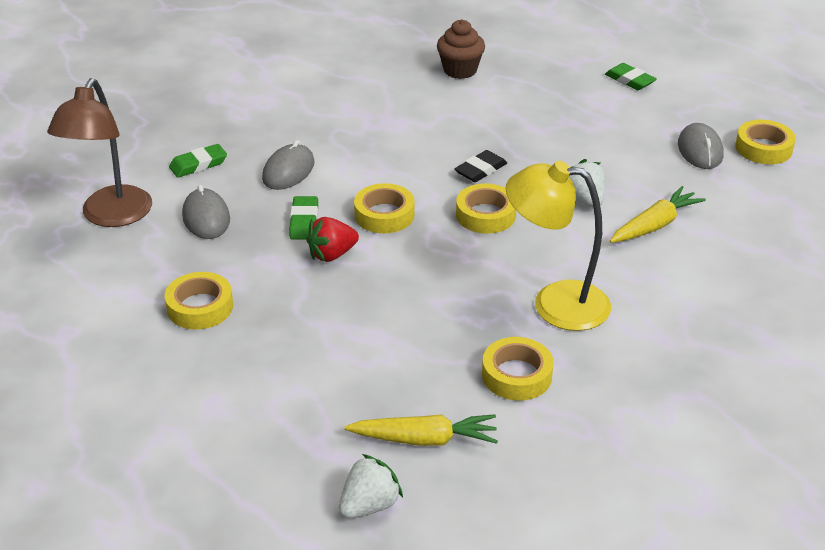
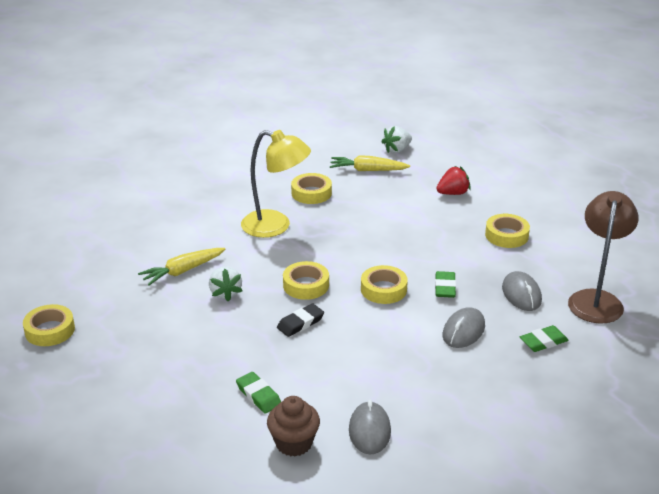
camera: 175 degrees left, 5 degrees down
red strawberry [306,217,359,262] -> red strawberry moved to [436,166,471,195]
green eraser [605,63,657,90] -> green eraser moved to [236,372,281,413]
grey mouse [678,123,723,169] -> grey mouse moved to [349,400,391,455]

